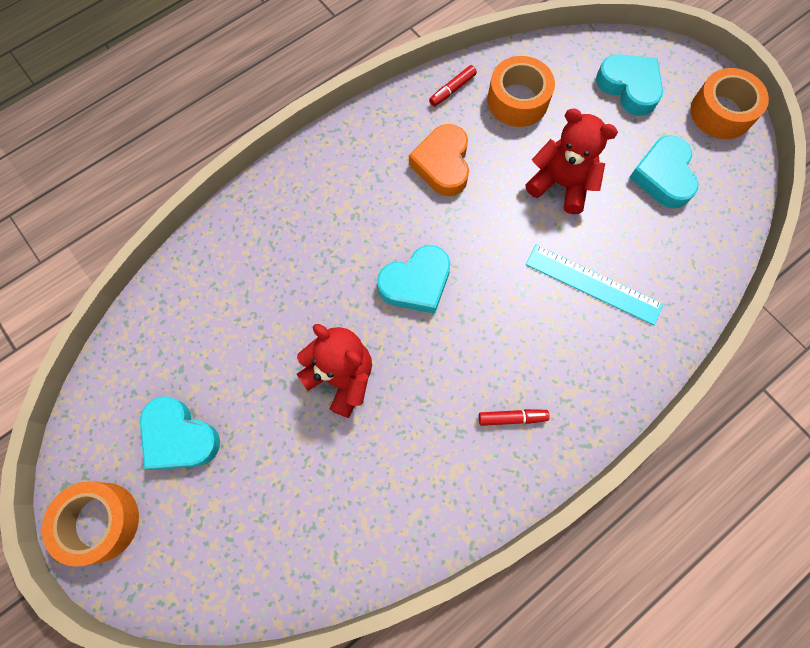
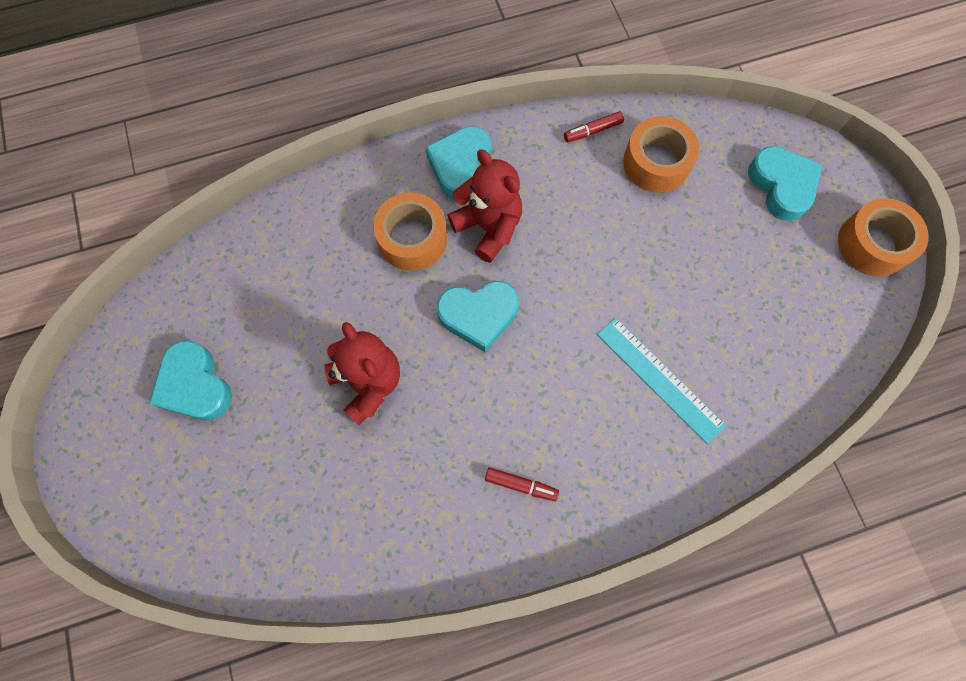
camera: 20 degrees right, 0 degrees up
orange tape [42,481,139,567] -> orange tape moved to [373,192,447,271]
orange heart [409,124,469,196] -> none
red teddy bear [525,108,618,214] -> red teddy bear moved to [448,149,522,263]
turquoise heart [629,135,699,209] -> turquoise heart moved to [426,126,491,200]

